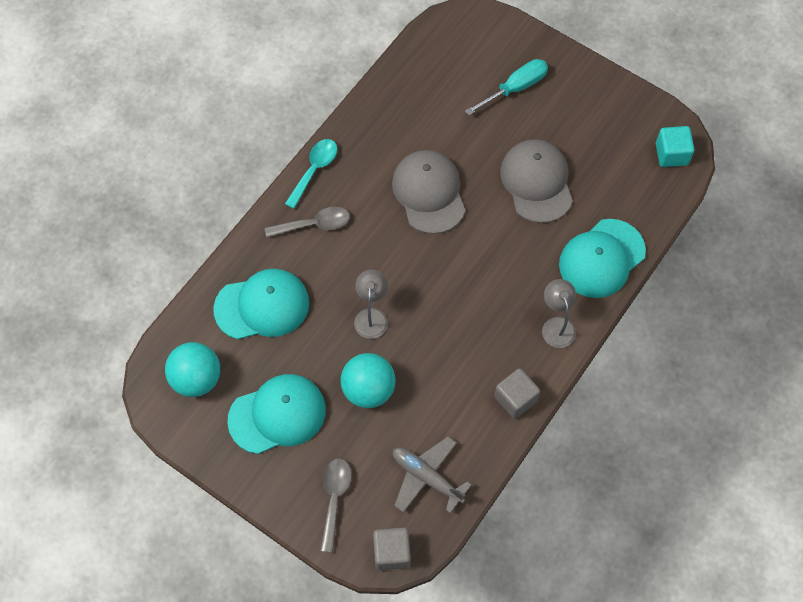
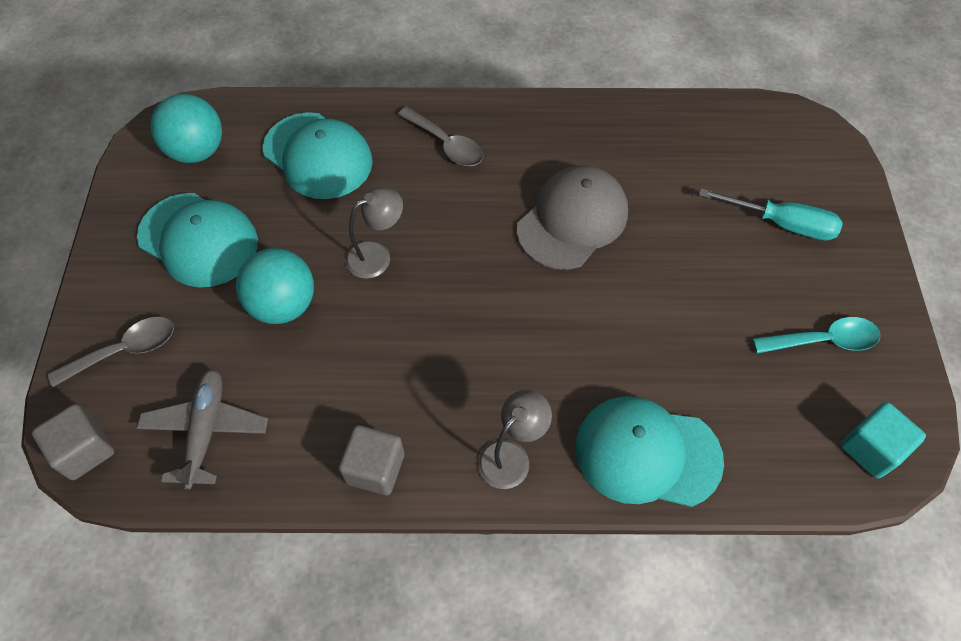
camera: 55 degrees right, 5 degrees down
turquoise spoon [285,139,337,209] -> turquoise spoon moved to [753,317,881,354]
grey cap [500,139,573,223] -> none

